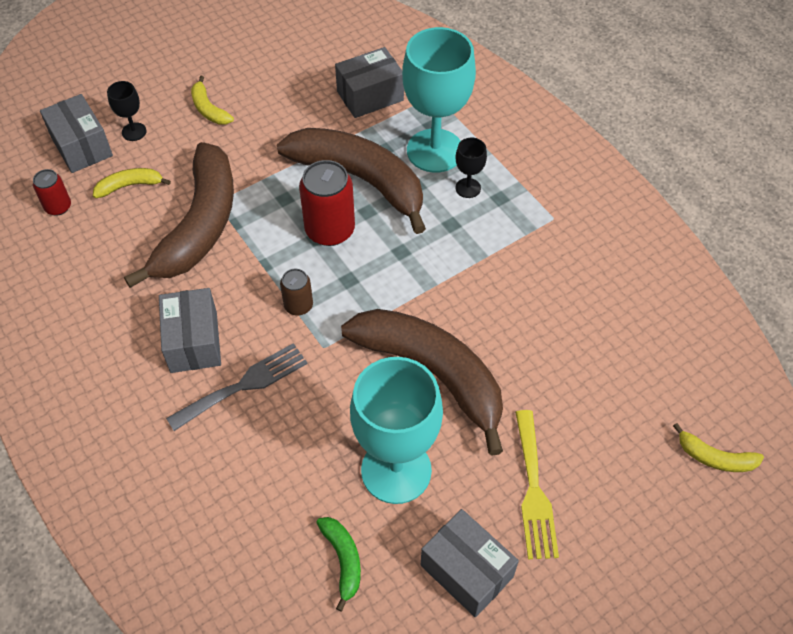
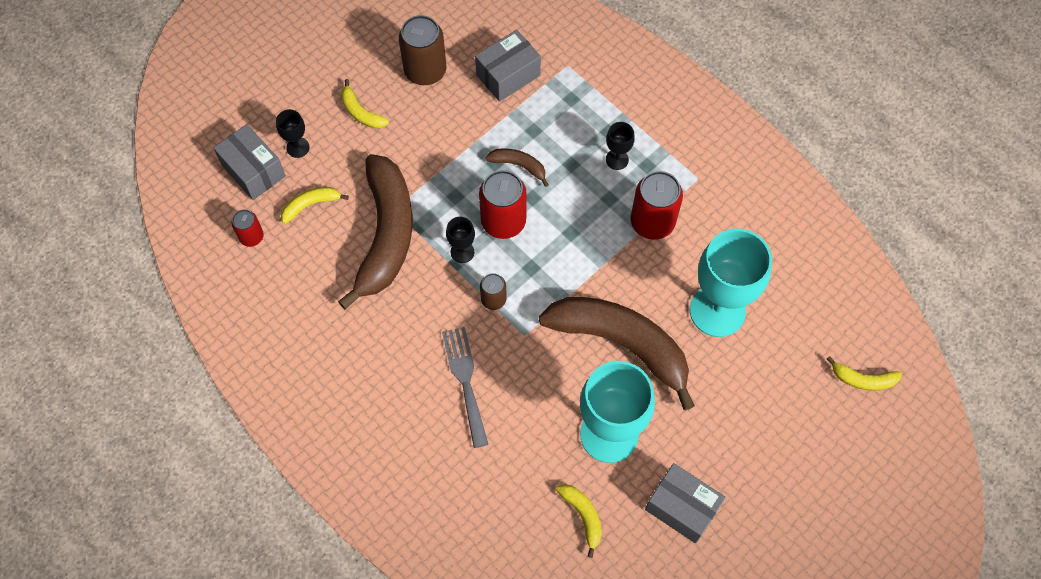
camera: 10 degrees left, 10 degrees up
grey box [159,288,221,373] -> none
grey fork [166,343,308,431] -> grey fork turned 60 degrees counterclockwise [442,327,488,448]
brown banana [277,128,426,234] -> brown banana [485,148,549,187], size x0.42
green banana [316,517,361,612] -> yellow banana [556,484,602,558]
turquoise goblet [402,27,476,173] -> turquoise goblet moved to [690,229,772,337]
yellow fork [515,410,559,559] -> none
none -> brown can [399,15,446,85]
none -> black goblet [446,217,475,263]
none -> red can [631,171,683,240]

